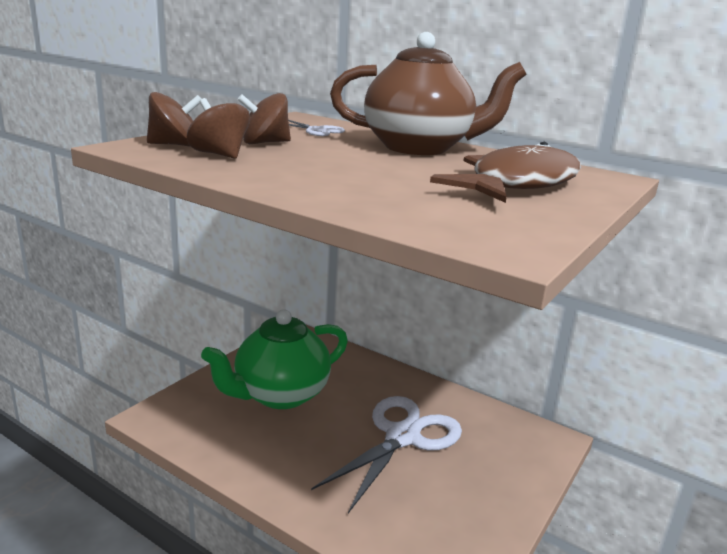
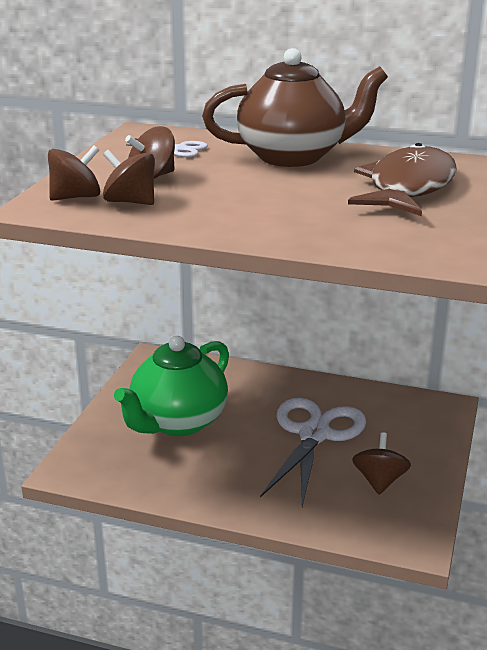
camera: 15 degrees left, 5 degrees up
none -> brown spinning top [352,432,411,495]

